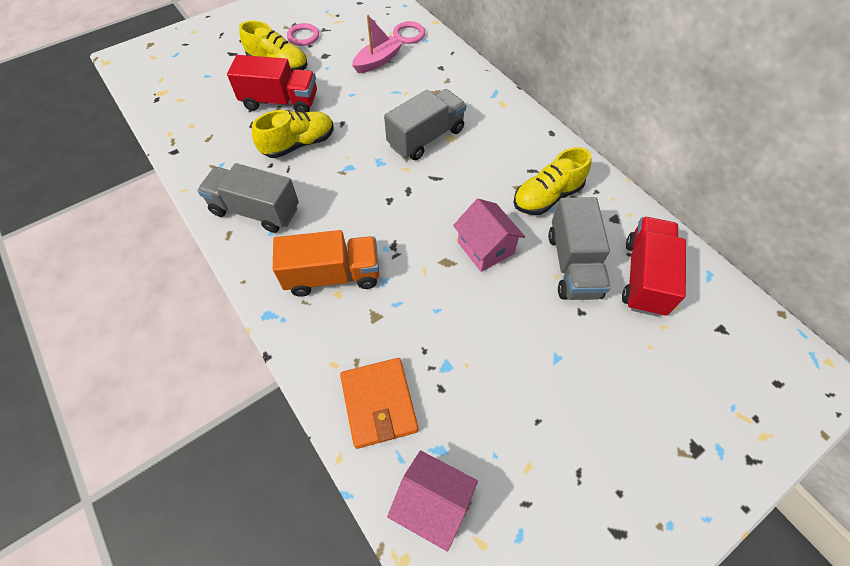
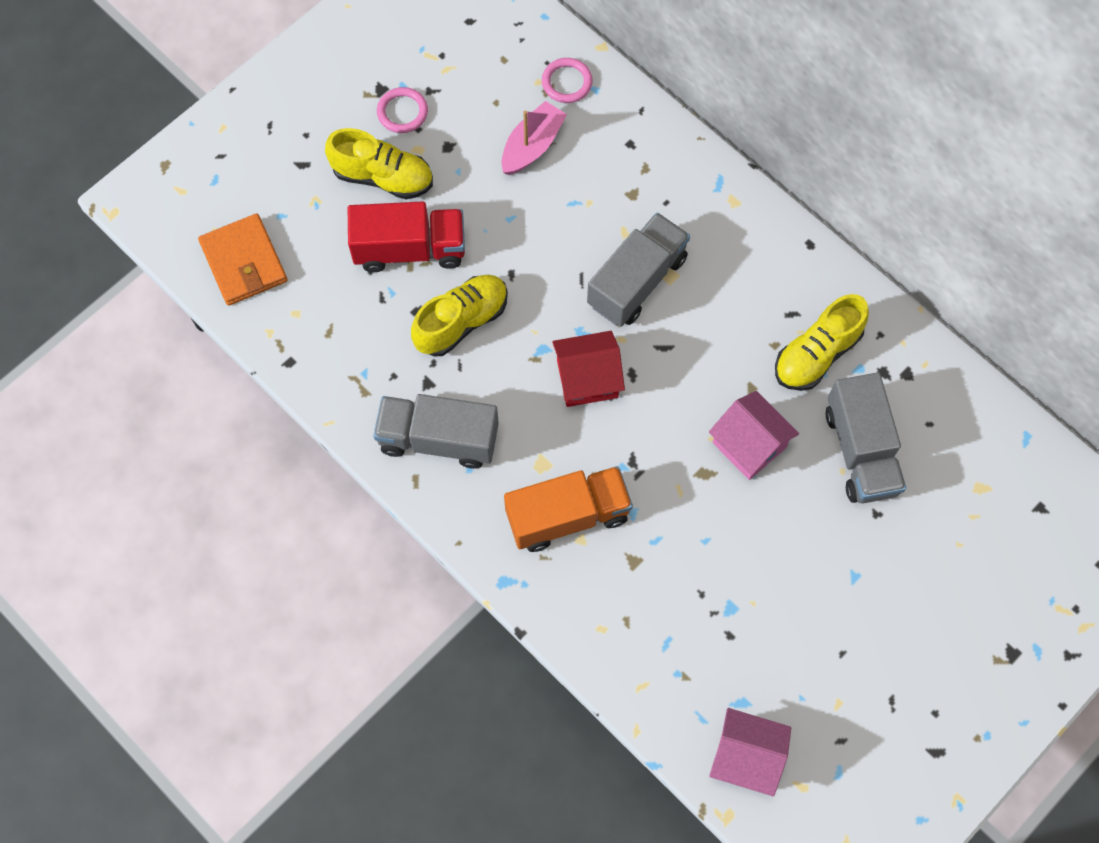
camera: 10 degrees left, 10 degrees up
orange wallet [340,358,419,449] -> orange wallet moved to [198,213,287,306]
red truck [622,217,686,317] -> none
none -> red house [552,331,625,407]

